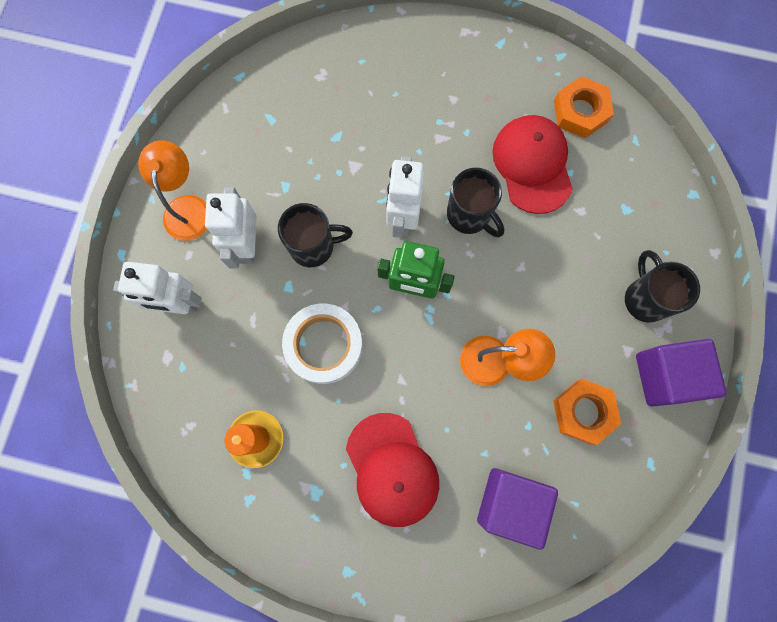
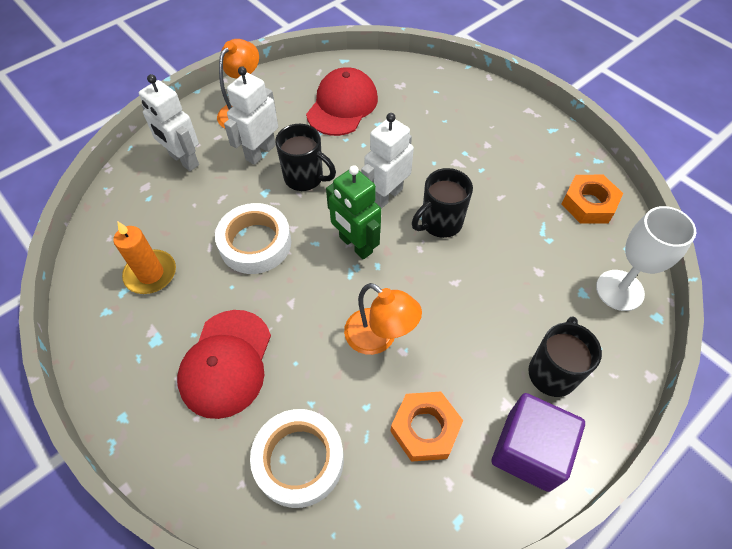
camera: 35 degrees right, 20 degrees down
black mug [447,168,505,237] -> black mug turned 60 degrees clockwise [412,168,473,238]
purple cube [477,468,558,550] -> white tape [250,409,344,508]
red cap [492,115,573,214] -> red cap moved to [306,67,378,136]
none -> white goblet [596,206,696,311]

